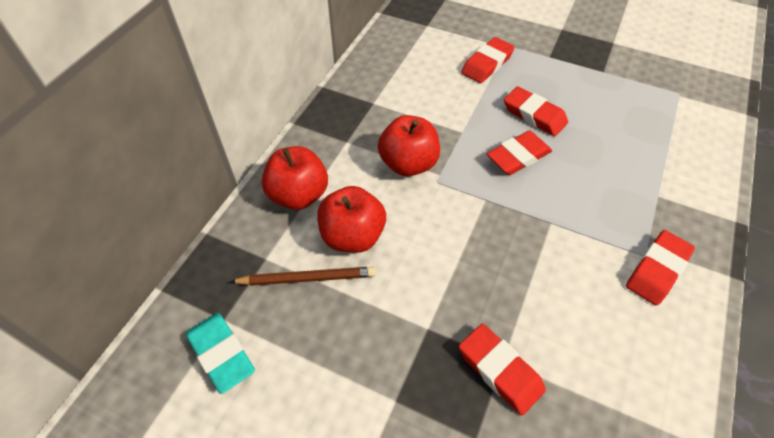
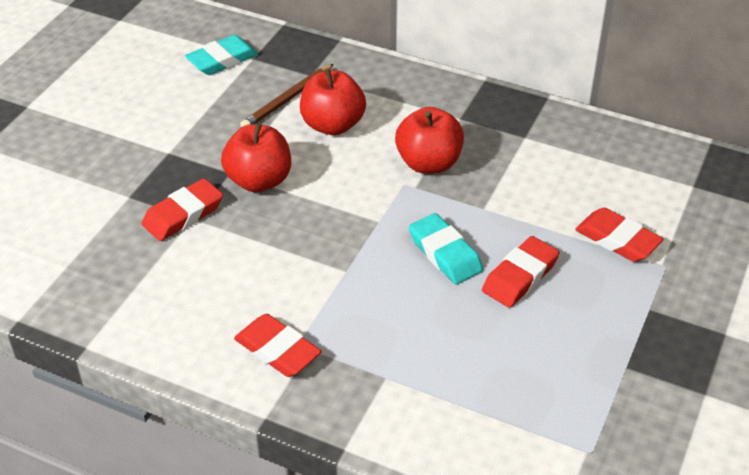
camera: 90 degrees right, 10 degrees down
brown pencil [230,267,376,286] -> brown pencil turned 45 degrees clockwise [240,64,334,127]
red apple [262,146,328,210] -> red apple moved to [221,123,291,192]
red eraser [487,130,552,175] -> turquoise eraser [409,213,483,285]

